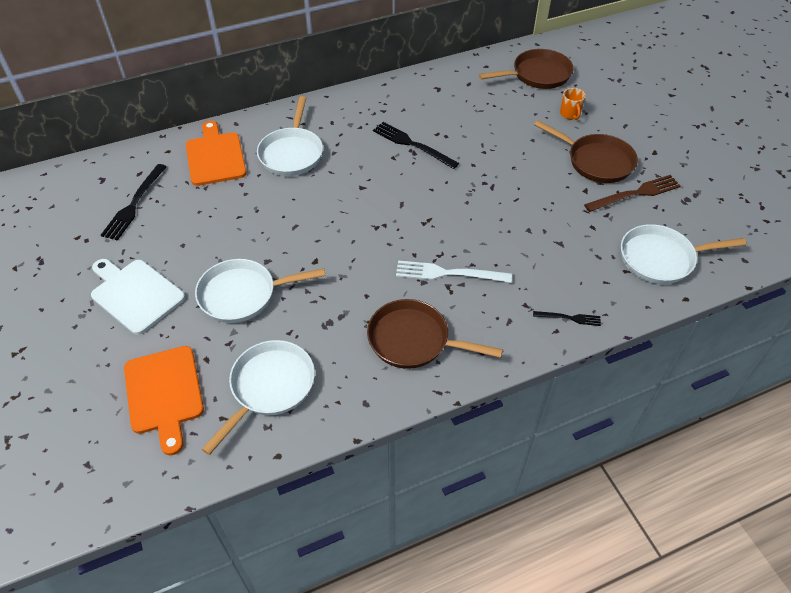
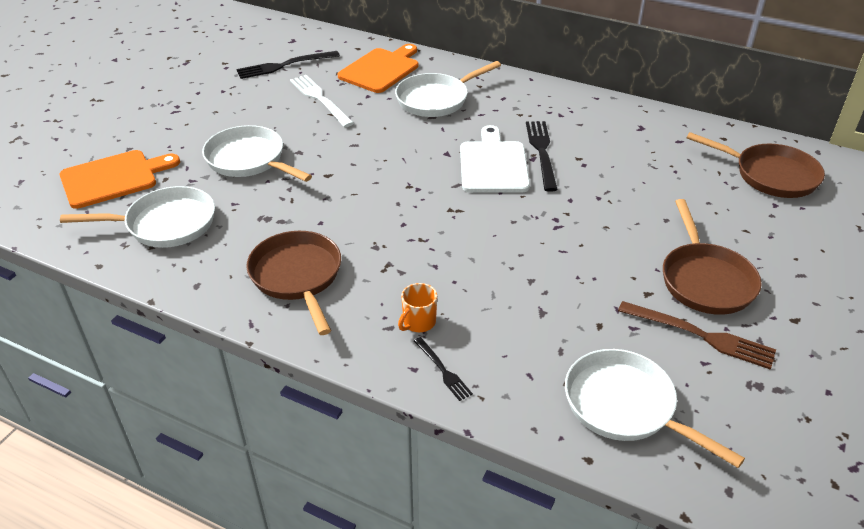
camera: 50 degrees right, 10 degrees down
white cutting board [91,259,185,335] -> white cutting board moved to [460,125,530,193]
orange cutting board [124,346,204,455] -> orange cutting board turned 150 degrees counterclockwise [60,150,180,209]
white fork [396,260,512,283] -> white fork moved to [290,75,354,127]
orange mug [560,88,586,120] -> orange mug moved to [398,283,437,332]

